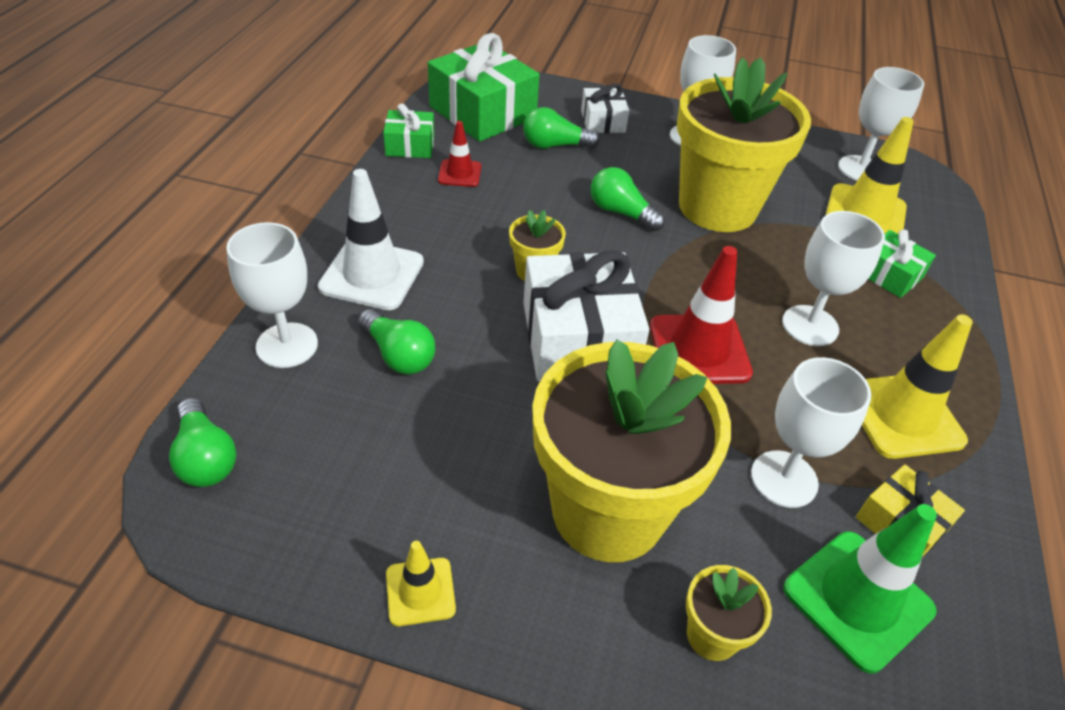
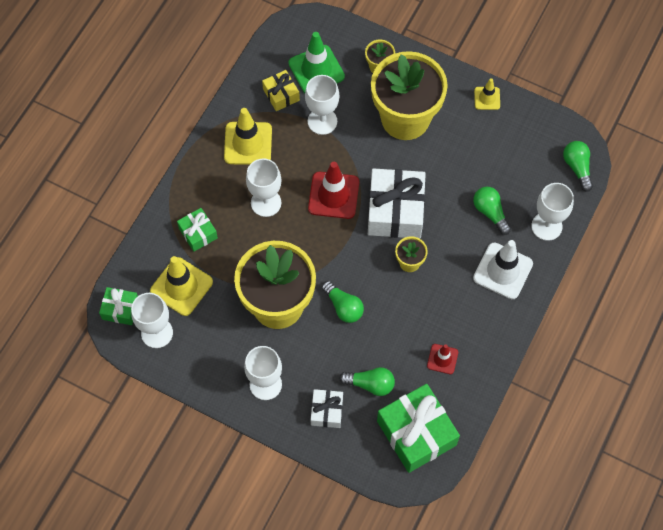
camera: 165 degrees left, 20 degrees up
green gift [383,103,435,158] -> green gift moved to [99,287,138,325]

